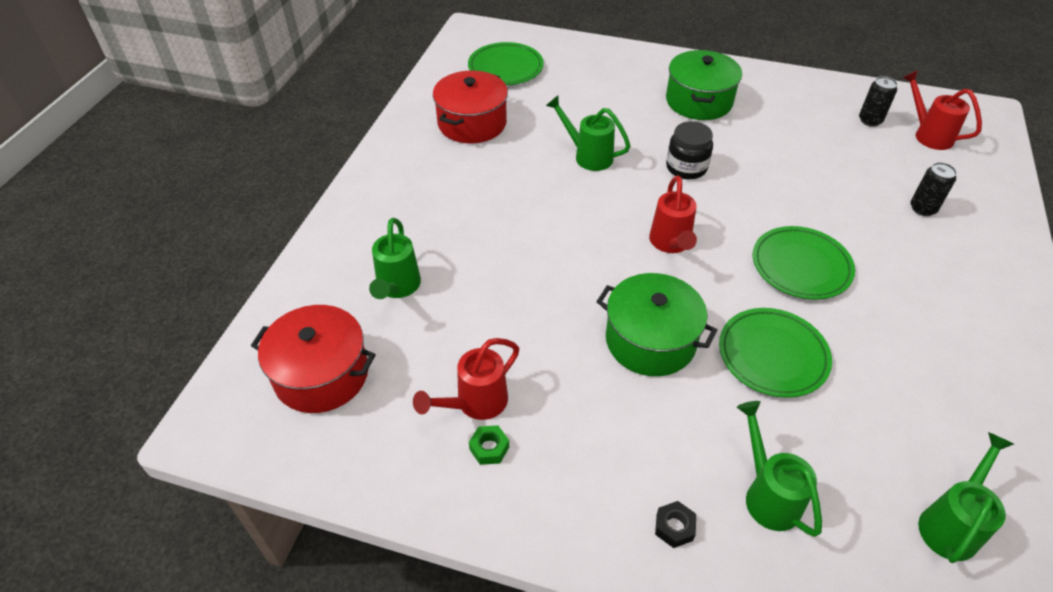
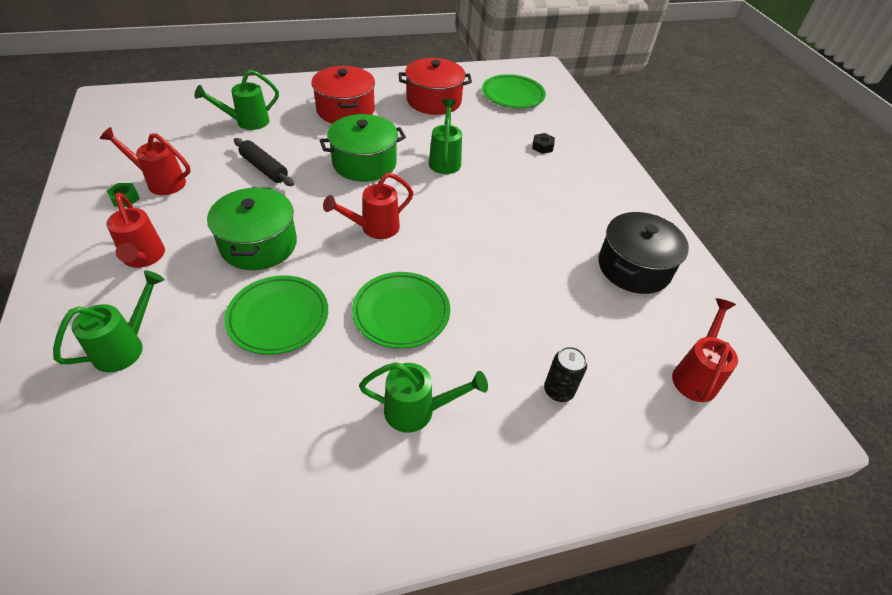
camera: 55 degrees right, 0 degrees up
red pot [251,305,376,413] -> red pot moved to [311,66,375,124]
black nut [655,501,696,548] -> black nut moved to [532,133,555,154]
green pot [666,50,742,120] -> green pot moved to [319,114,406,182]
black jar [666,121,713,179] -> none
black can [859,76,897,127] -> none
green watering can [918,432,1014,563] -> green watering can moved to [359,362,488,433]
none -> red watering can [106,193,165,268]
none -> black rolling pin [234,138,294,186]
none -> black pot [599,212,689,294]

